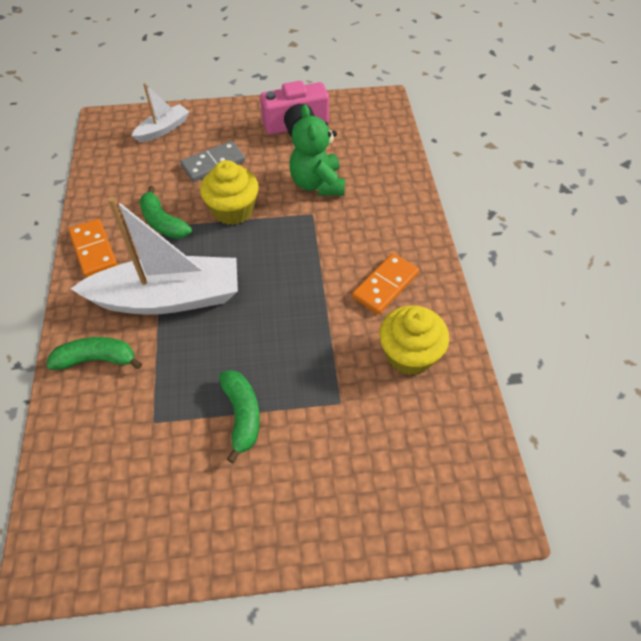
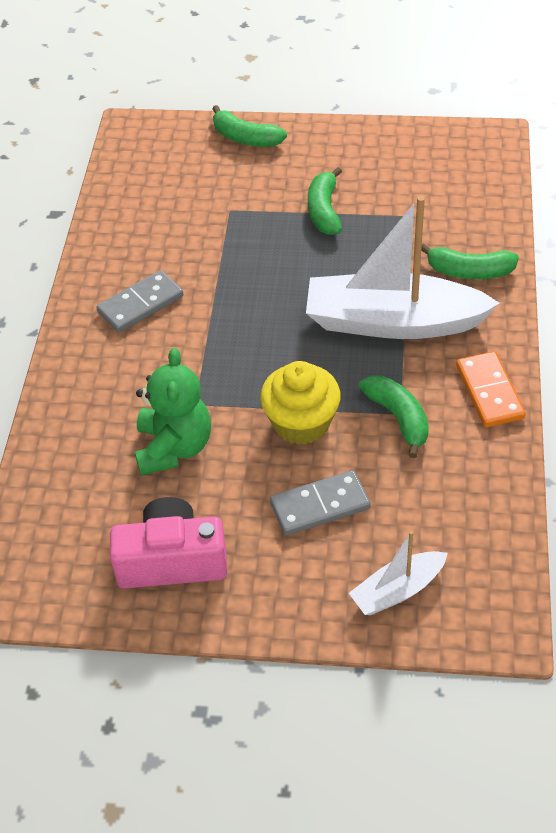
camera: 165 degrees left, 5 degrees down
orange domino [352,253,419,314] -> grey domino [96,270,183,333]
yellow cupcake [379,305,449,375] -> none
none -> green banana [212,105,287,147]

